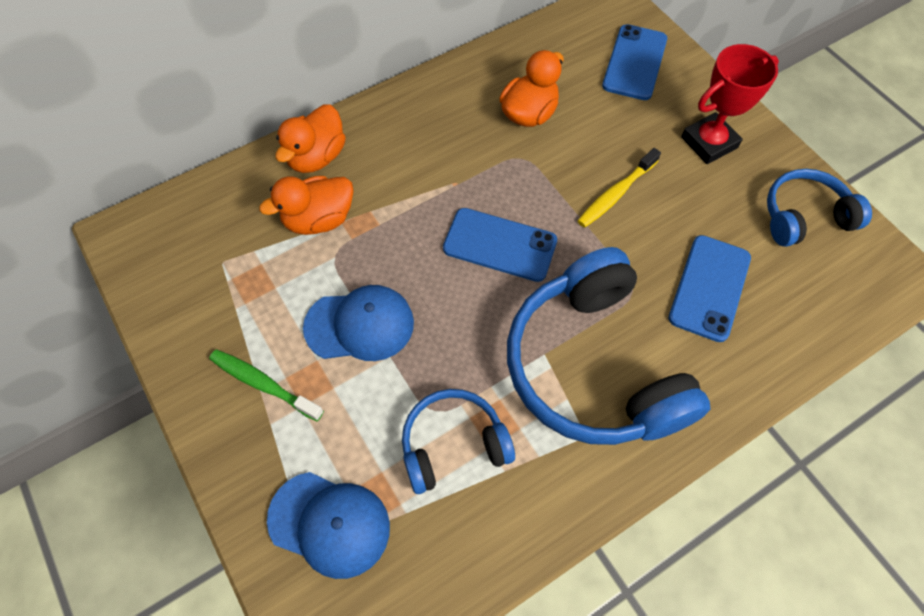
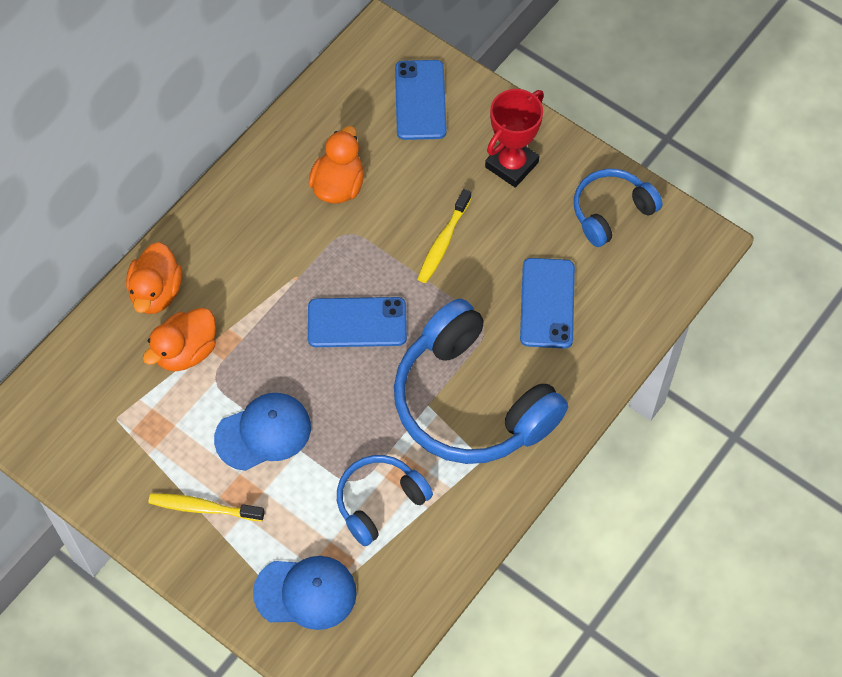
camera: 20 degrees left, 0 degrees up
green toothbrush [209,350,324,421] -> yellow toothbrush [148,493,265,521]

